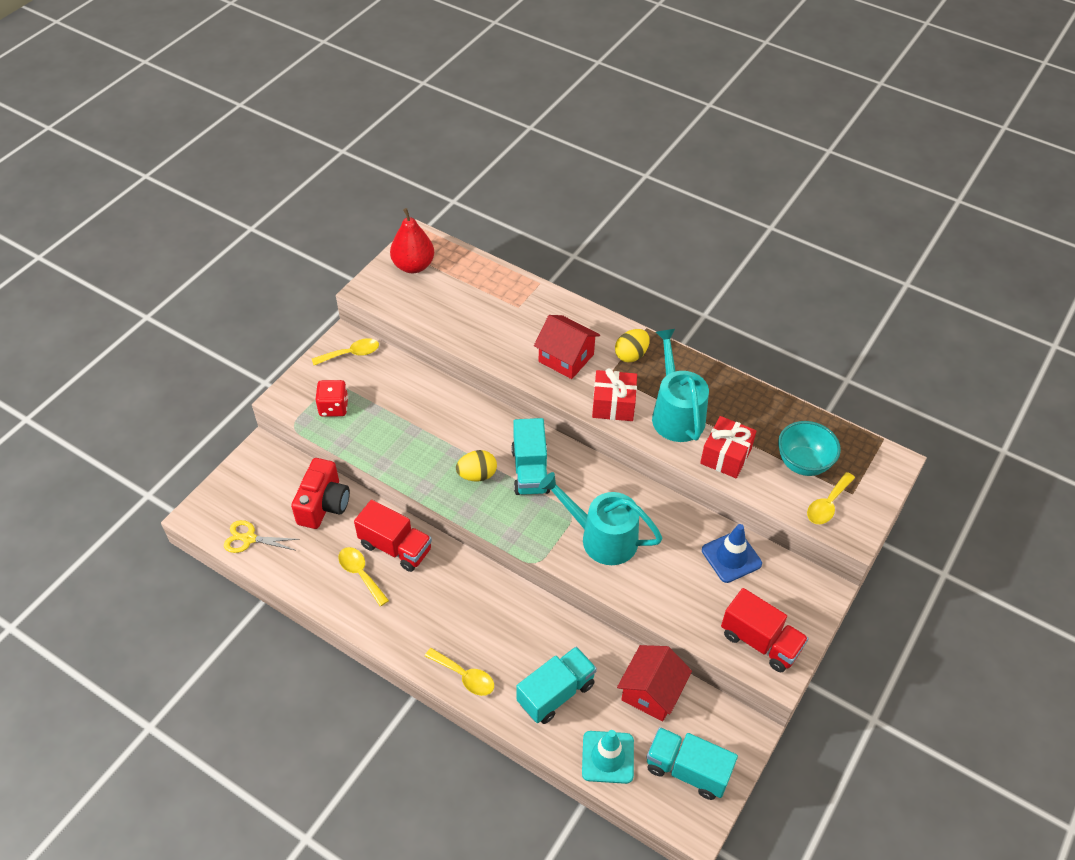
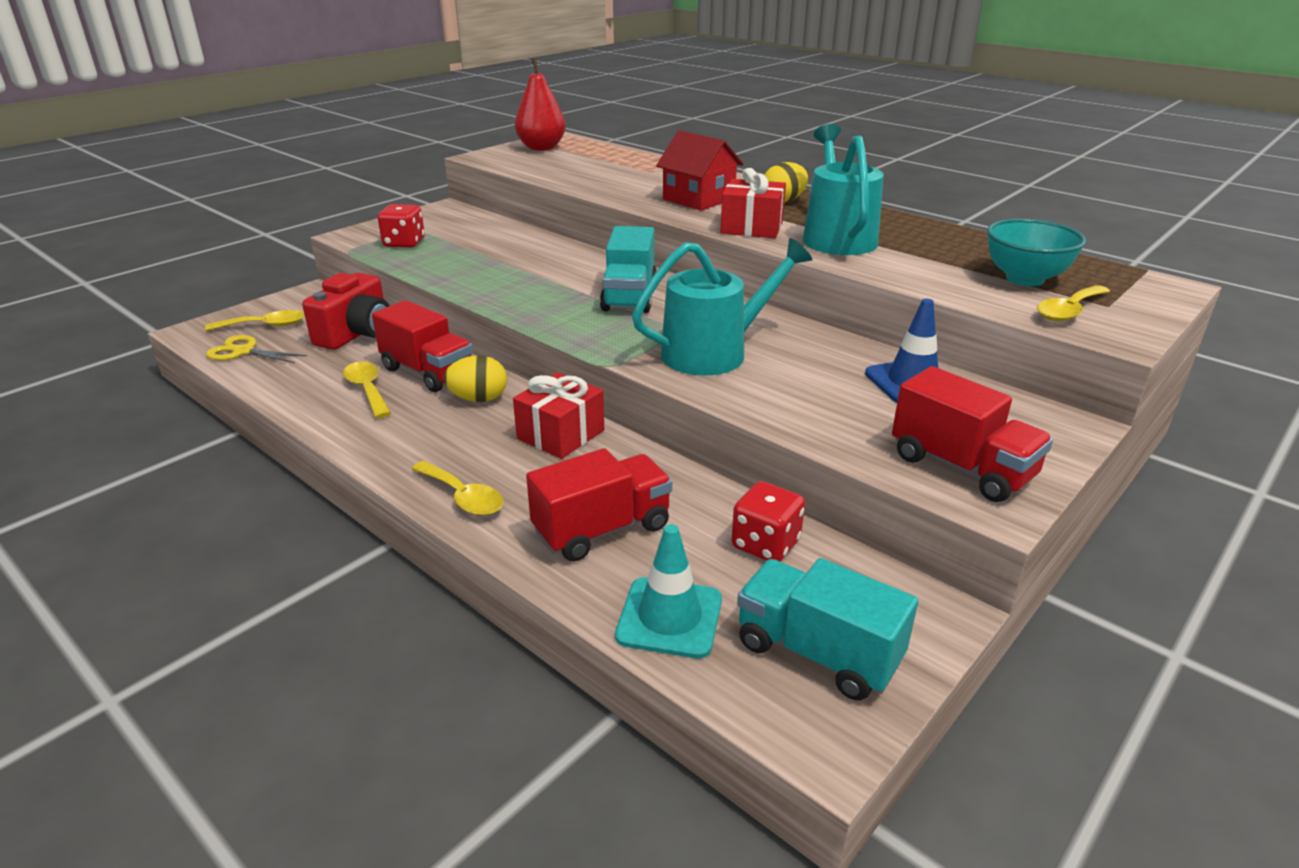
camera: 10 degrees right, 20 degrees down
yellow spoon [312,338,379,365] -> yellow spoon moved to [205,310,305,331]
yellow egg [456,450,497,481] -> yellow egg moved to [443,355,507,402]
turquoise truck [516,646,597,724] -> red truck [526,448,672,561]
turquoise watering can [539,472,663,565] -> turquoise watering can turned 120 degrees clockwise [632,238,812,376]
red house [617,645,692,721] -> red dice [732,481,805,561]
red gift [700,416,757,478] -> red gift moved to [513,372,604,459]

